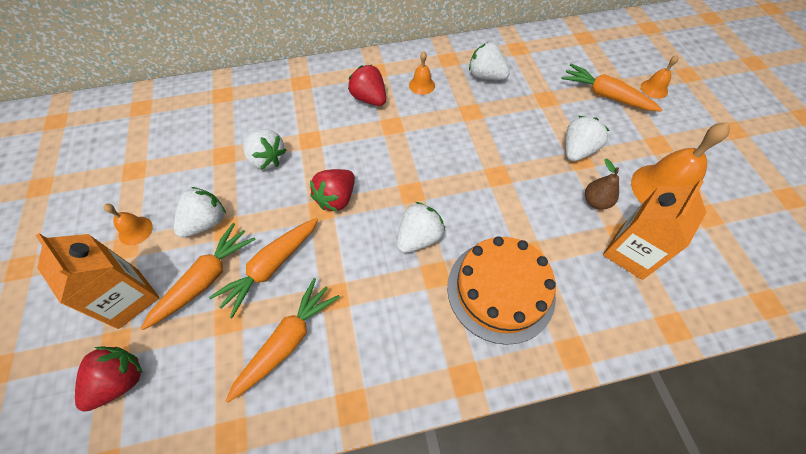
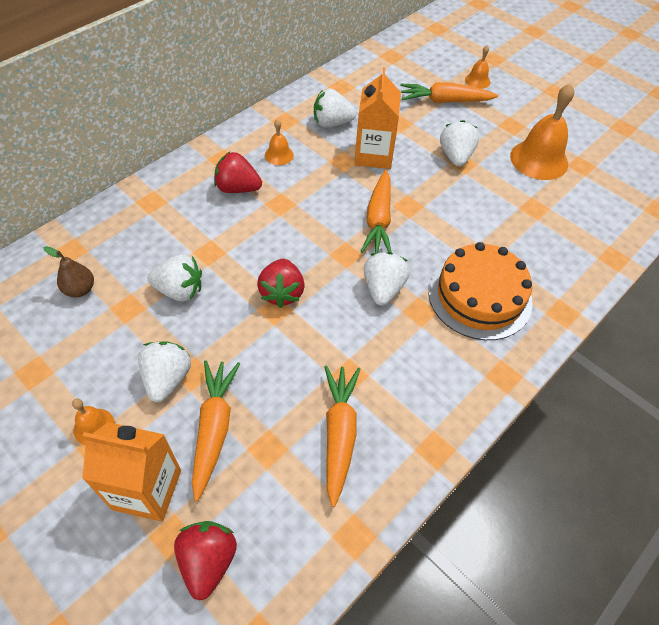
camera: 35 degrees left, 5 degrees down
orange carrot [209,218,318,318] -> orange carrot moved to [361,170,392,253]
brown pear [585,159,619,210] -> brown pear moved to [44,246,94,297]
orange carton [603,180,706,280] -> orange carton moved to [354,67,401,169]

